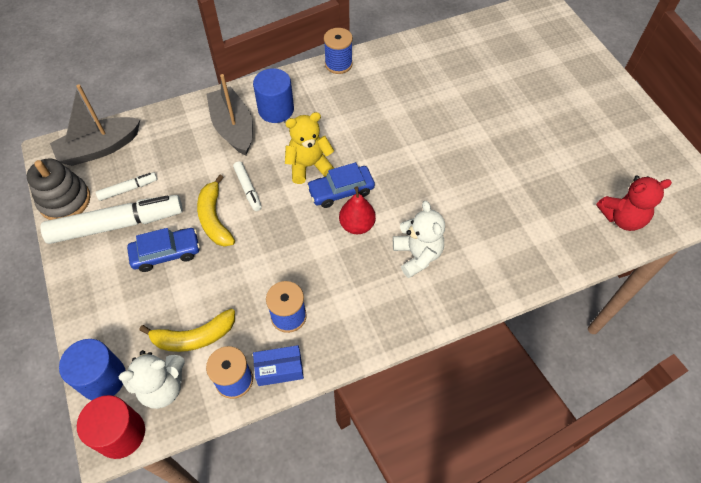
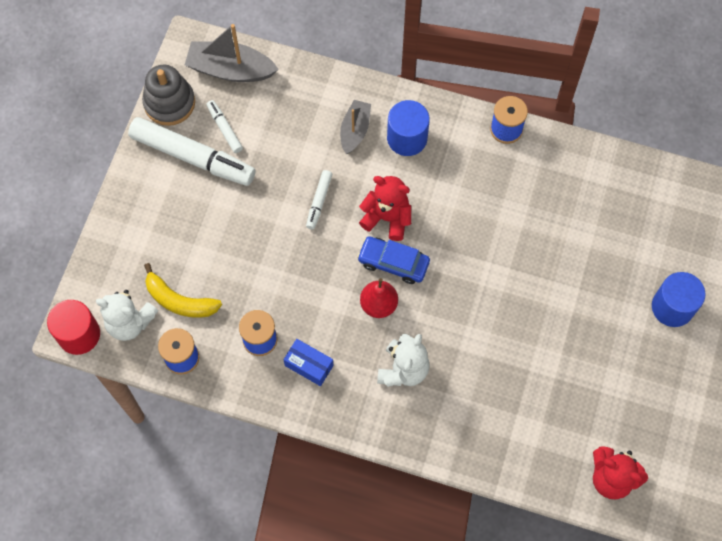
camera: 40 degrees right, 10 degrees up
blue cylinder [59,339,125,400] -> blue cylinder moved to [652,272,705,327]
white marker [96,172,157,201] -> white marker turned 135 degrees counterclockwise [207,100,243,153]
blue car [127,228,200,272] -> none
yellow banana [197,175,235,247] -> none
grey boat [207,74,253,155] -> grey boat [340,100,371,154], size x0.64
blue box [253,345,304,386] -> blue box moved to [283,339,334,386]
yellow teddy bear [285,112,334,184] -> red teddy bear [359,176,411,241]

